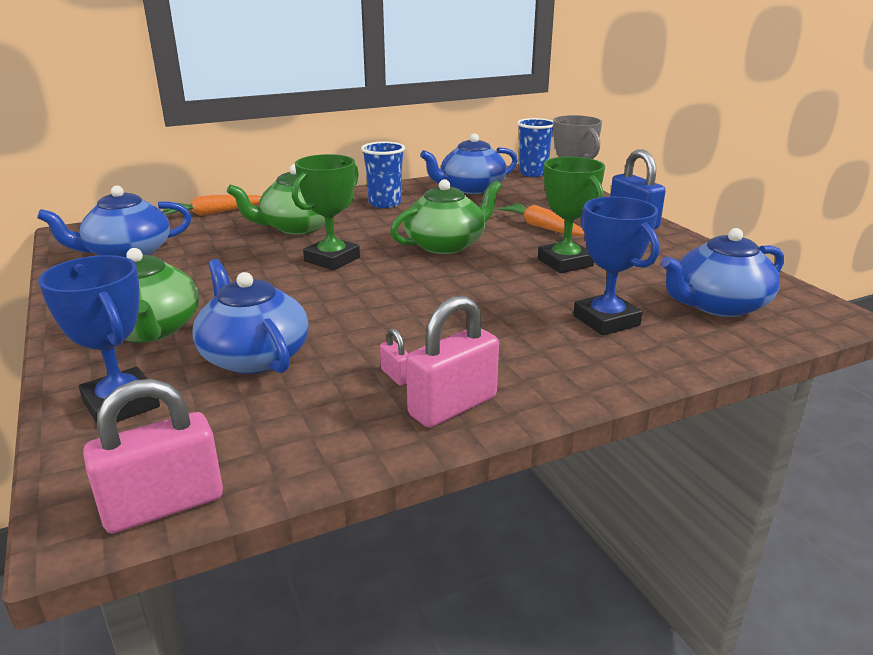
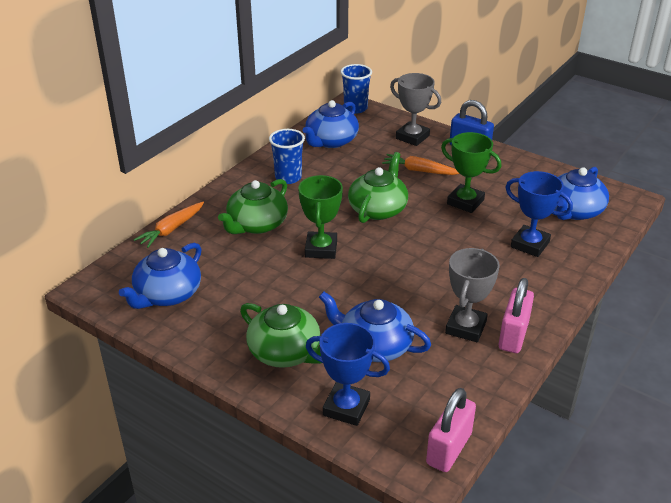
camera: 30 degrees left, 10 degrees up
pink padlock [380,328,409,386] -> grey trophy [445,248,500,342]

